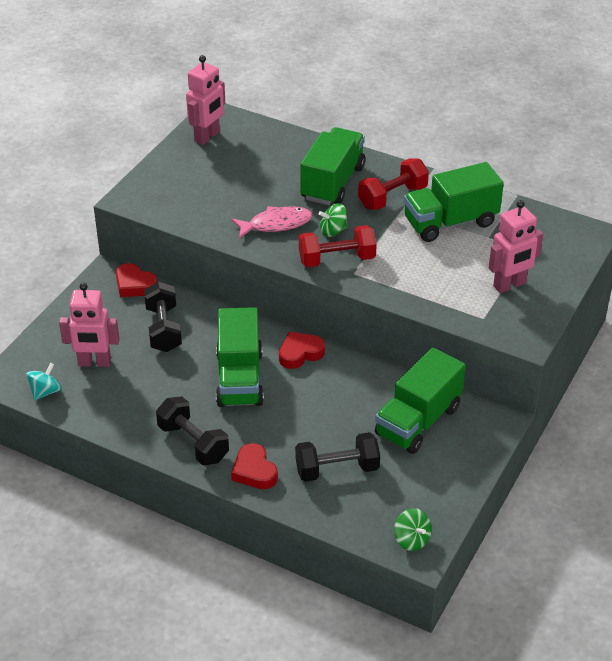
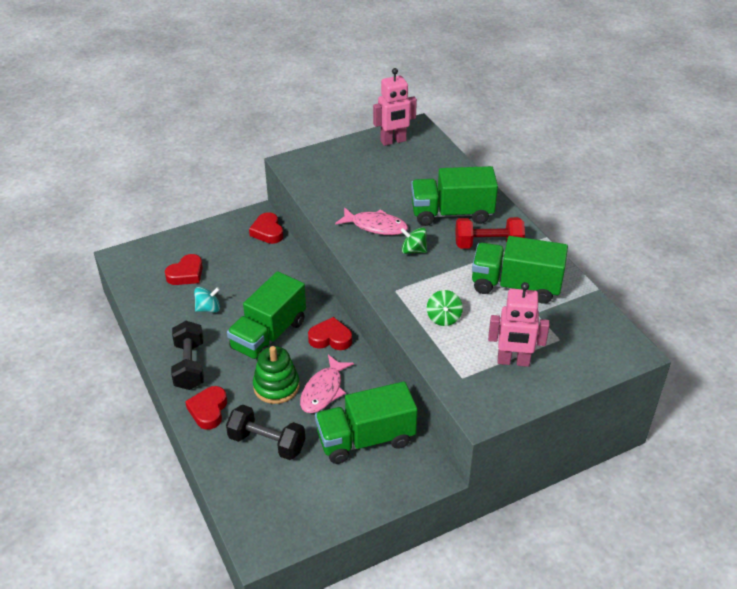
camera: 35 degrees right, 0 degrees up
turquoise spinning top [26,363,62,400] -> turquoise spinning top moved to [194,287,220,312]
pink robot [59,283,119,367] -> red heart [165,254,203,285]
black dumbbell [144,282,182,352] -> none
red dumbbell [299,225,377,267] -> none
green truck [300,127,365,205] -> green truck turned 150 degrees counterclockwise [411,166,498,226]
green spinning top [394,508,432,551] -> green spinning top moved to [427,290,463,326]
none -> green stacking toy [253,346,300,404]
none -> pink fish [300,355,354,413]

